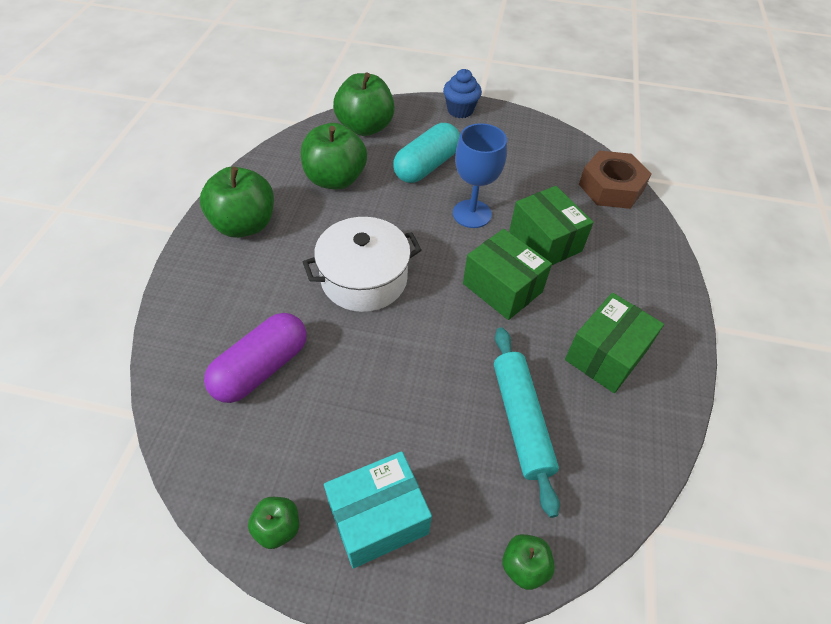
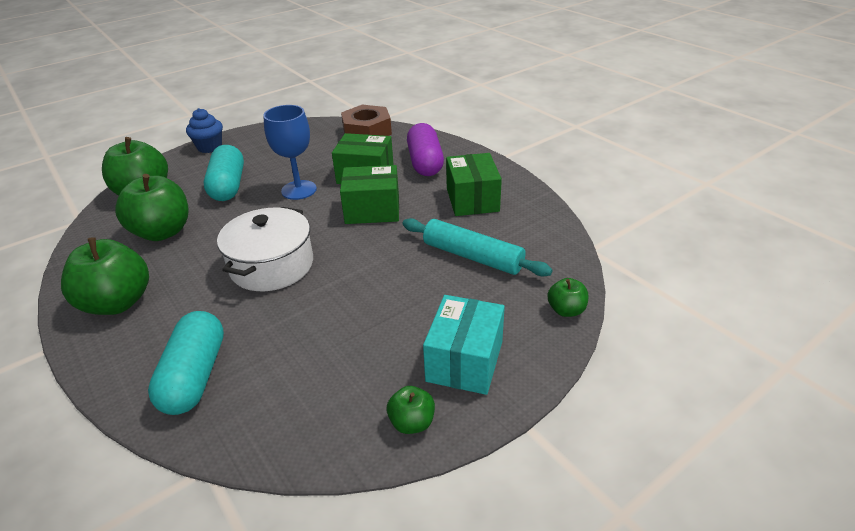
camera: 45 degrees left, 15 degrees down
purple capsule [204,313,307,403] -> purple capsule moved to [407,123,444,176]
none -> turquoise capsule [148,311,224,415]

